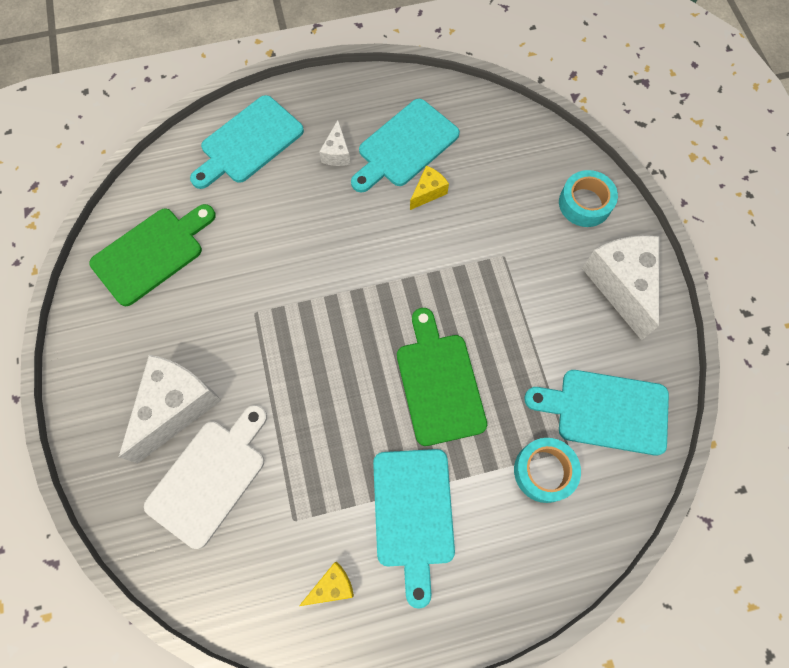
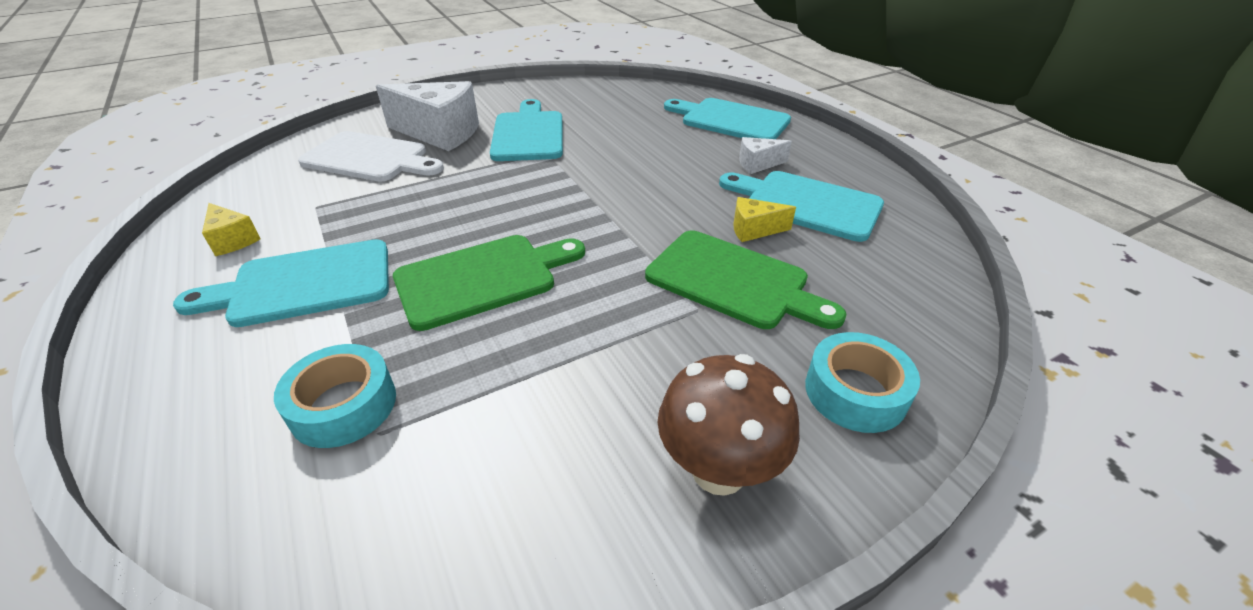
camera: 75 degrees right, 30 degrees down
green cutting board [89,204,216,306] -> green cutting board moved to [645,231,846,329]
yellow cheese [410,166,449,210] -> yellow cheese turned 150 degrees clockwise [734,197,796,242]
turquoise cutting board [524,370,669,456] -> turquoise cutting board moved to [490,99,563,161]
white cheese [582,235,660,340] -> brown mushroom [658,354,800,496]

